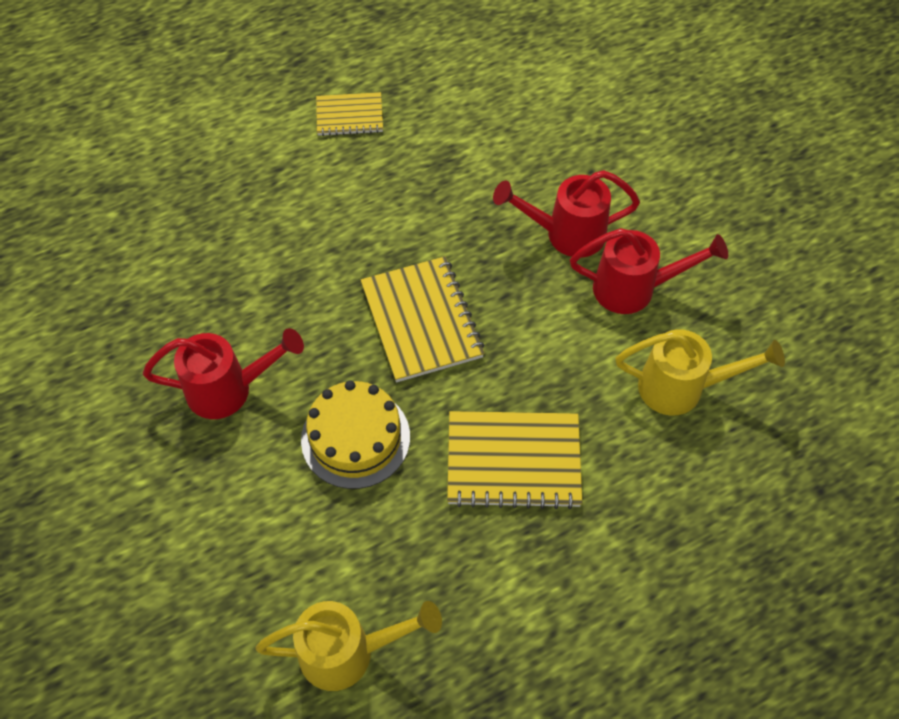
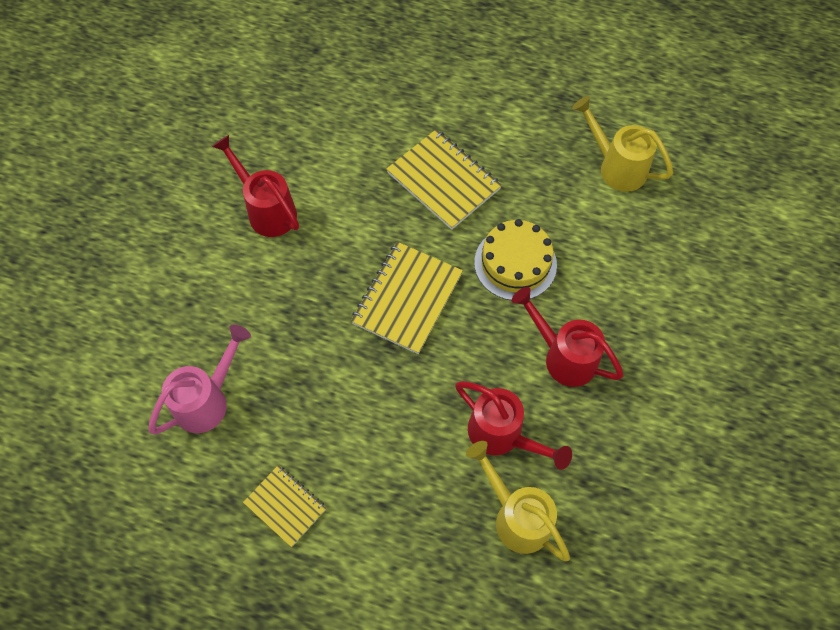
camera: 135 degrees left, 5 degrees up
red watering can [493,170,640,258] -> red watering can moved to [455,381,572,470]
yellow watering can [616,329,785,416] -> yellow watering can moved to [466,441,570,561]
none -> pink watering can [148,324,251,435]

